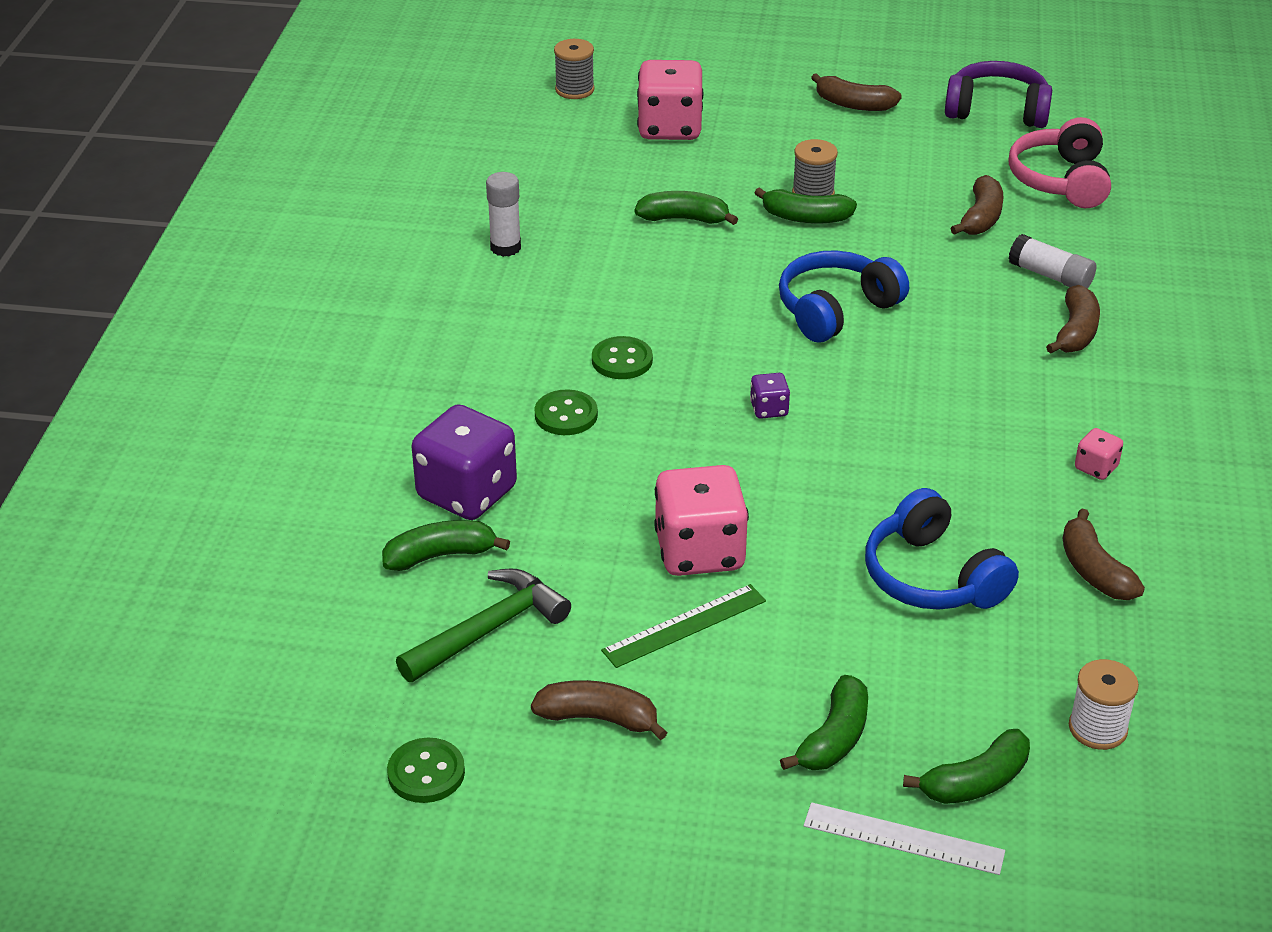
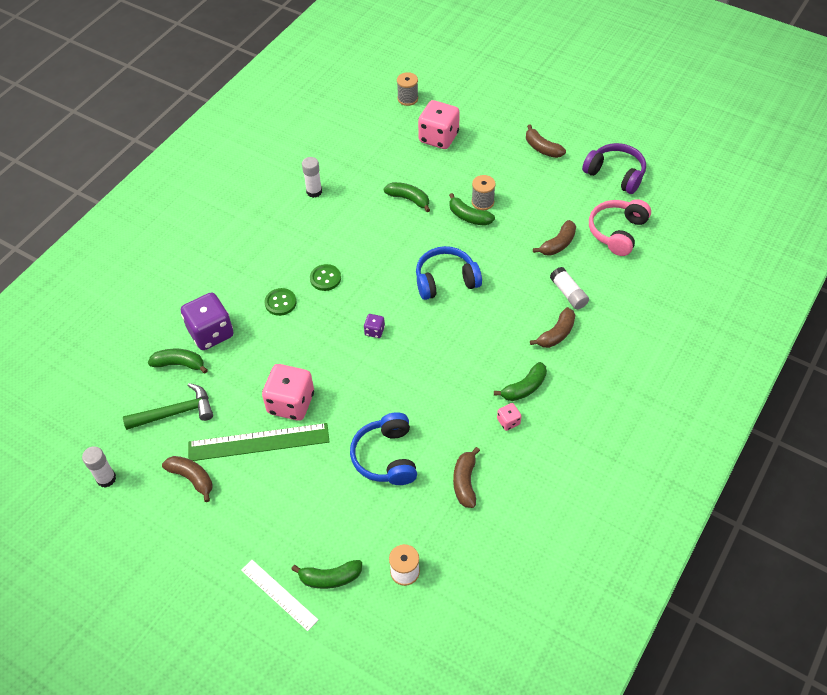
camera: 25 degrees right, 15 degrees up
green button [387,738,465,803] -> white glue stick [82,446,116,488]
green ruler [601,584,766,668] -> green ruler [188,423,329,461], size x1.61
green banana [780,675,868,770] -> green banana moved to [494,362,547,401]

